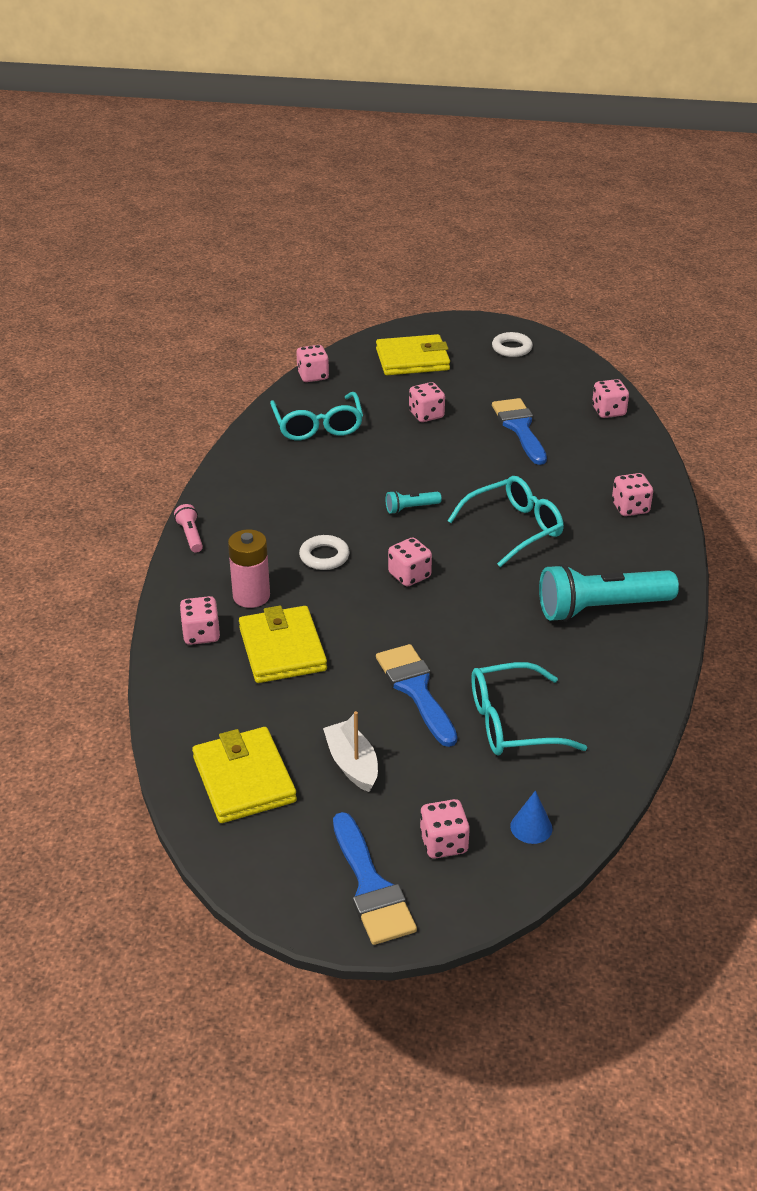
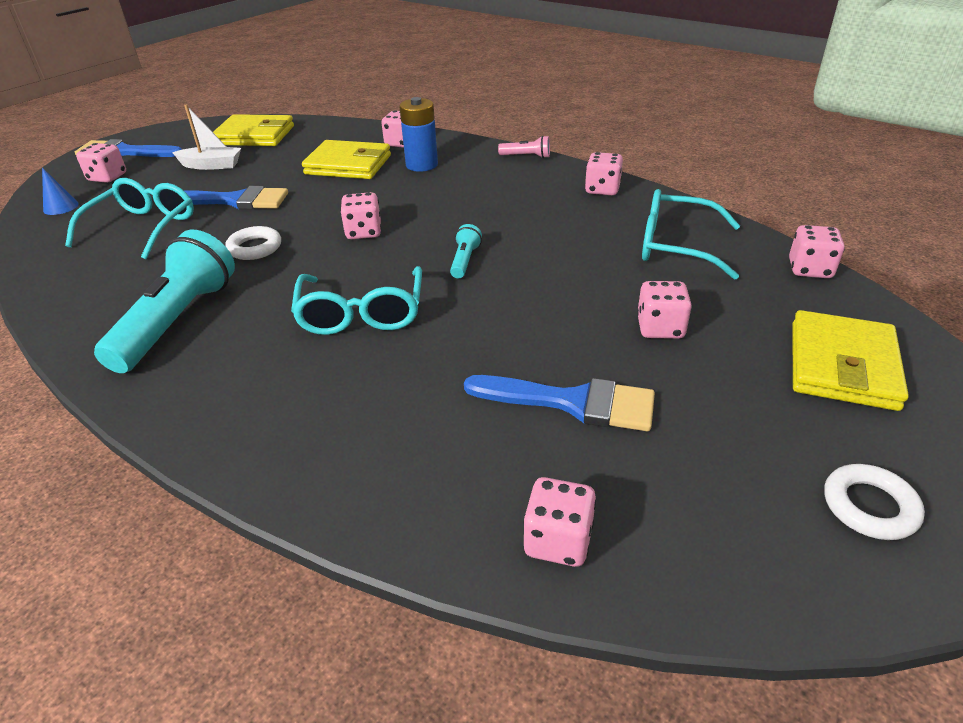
camera: 120 degrees right, 0 degrees up
pink battery [228,529,270,608] -> blue battery [399,97,438,172]
white ring [299,535,350,570] -> white ring moved to [225,226,281,260]
pink dice [612,473,653,516] -> pink dice moved to [585,152,623,195]

